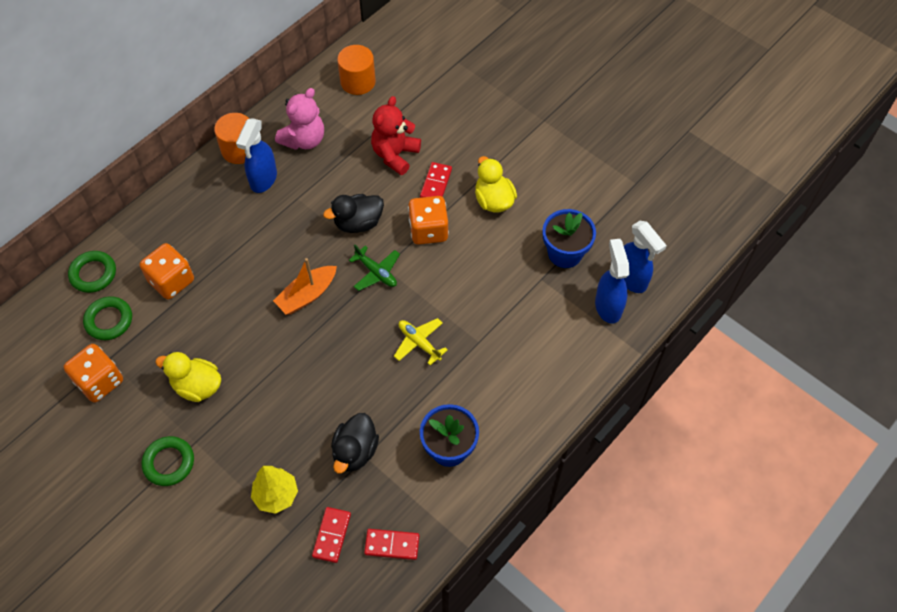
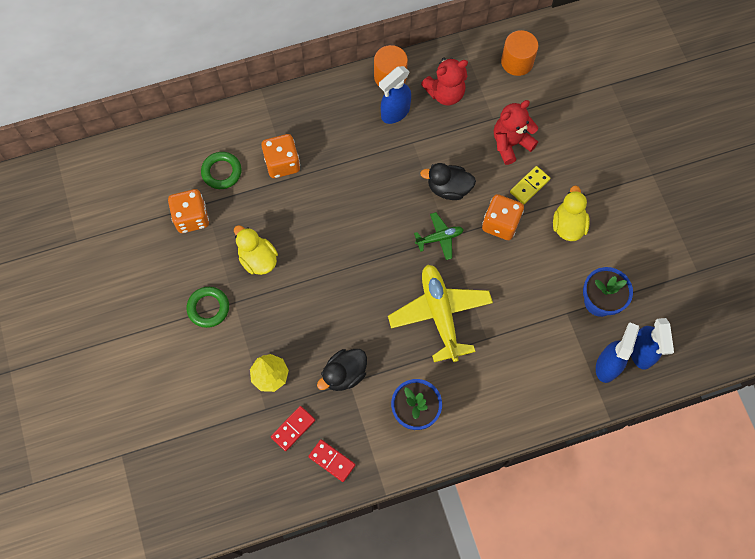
camera: 30 degrees right, 10 degrees up
green ring [68,251,116,293] -> none
orange boat [273,258,337,315] -> none
pink teddy bear [275,88,324,150] -> red teddy bear [421,58,468,106]
green plane [349,245,400,291] -> green plane turned 90 degrees counterclockwise [414,212,464,260]
yellow plane [394,318,448,366] -> yellow plane [388,264,493,362], size x1.97
red domino [420,162,452,198] -> yellow domino [510,166,550,204]

